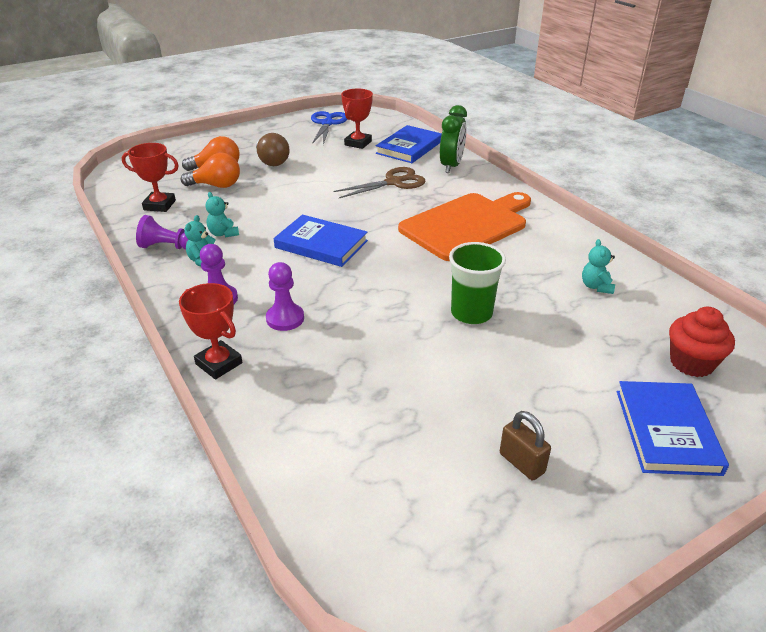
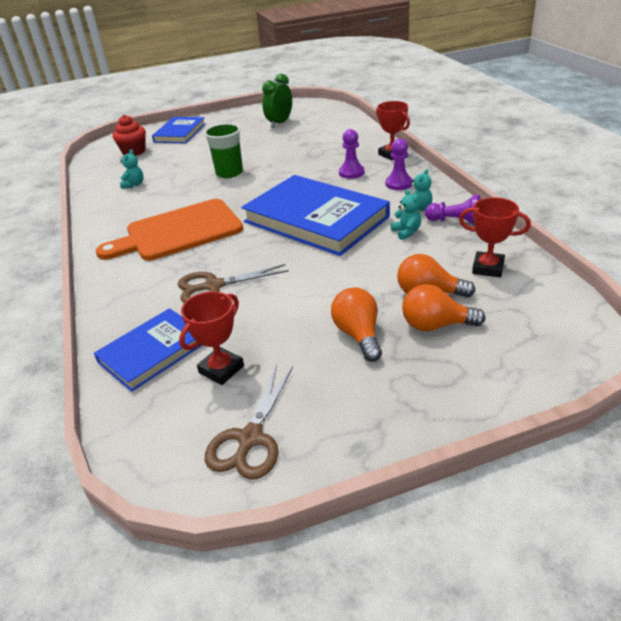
camera: 165 degrees left, 0 degrees up
brown light bulb [256,133,290,166] -> orange light bulb [331,288,382,362]
blue book [274,215,368,267] -> blue book [241,175,390,256], size x1.76
blue scissors [311,111,347,145] -> brown scissors [205,365,293,480]
green clock [440,105,467,173] -> green clock moved to [262,74,292,128]
brown padlock [500,411,551,481] -> none

